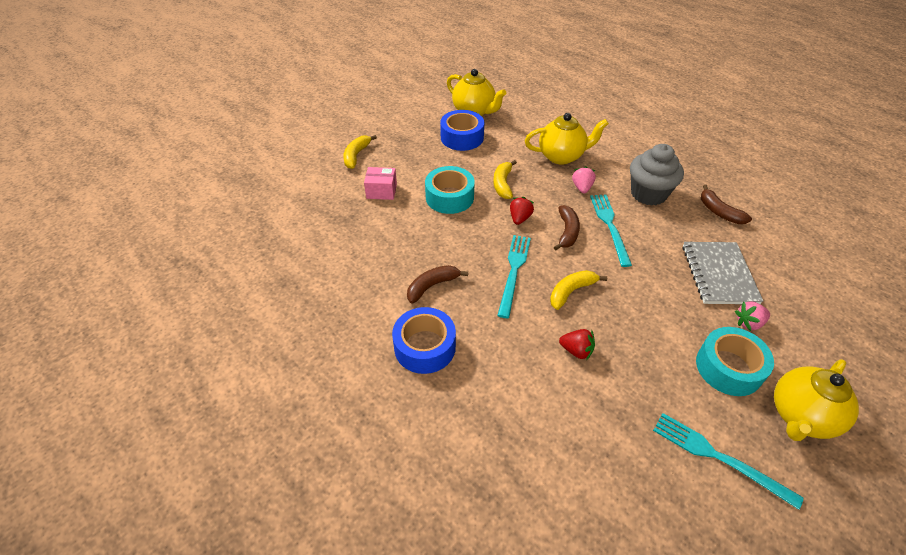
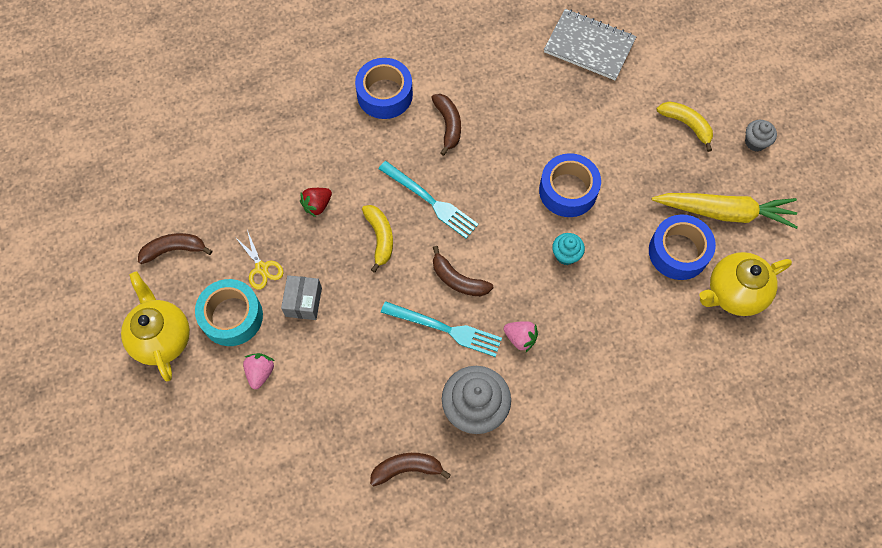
camera: 115 degrees right, 20 degrees up
pink box [364,167,397,200] -> none
turquoise tape [425,166,475,214] -> blue tape [539,153,601,217]
yellow banana [493,160,517,199] -> turquoise cupcake [552,233,585,265]
red strawberry [510,197,534,225] -> none
yellow teapot [525,113,609,165] -> none
turquoise fork [653,413,804,510] -> brown banana [138,233,212,264]
grey notebook [683,242,763,304] -> grey notebook moved to [544,9,637,80]
none -> yellow scissors [235,230,284,290]
none -> grey box [281,275,322,320]
none -> yellow carrot [652,193,798,229]
none -> grey cupcake [745,120,777,152]

